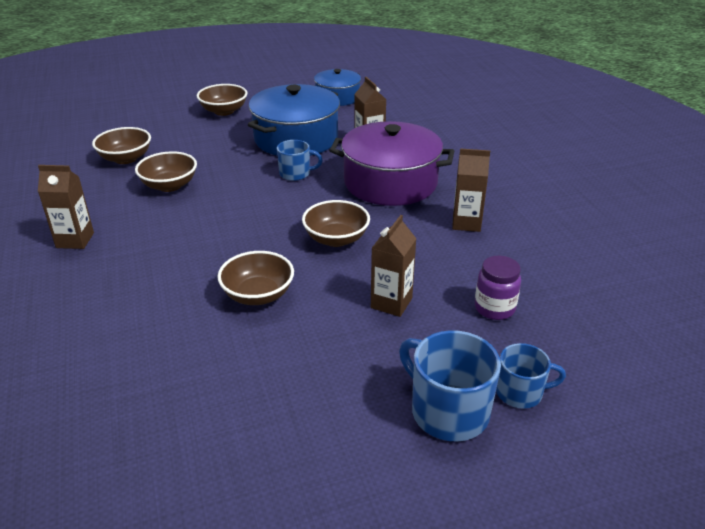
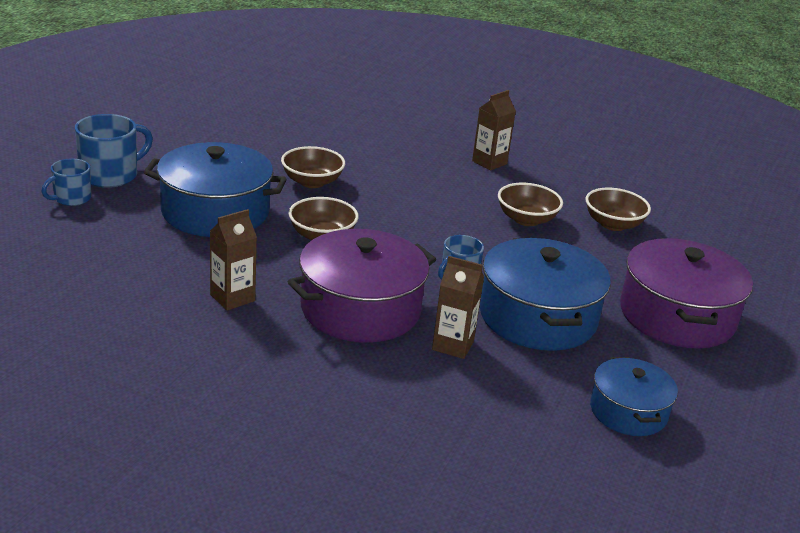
camera: 130 degrees right, 5 degrees down
brown bowl [197,84,247,116] -> purple pot [620,238,753,348]
brown carton [371,215,417,317] -> blue pot [144,142,287,237]
blue mug [399,330,501,442] -> blue mug turned 45 degrees counterclockwise [75,114,153,188]
purple jar [475,256,521,320] -> none

